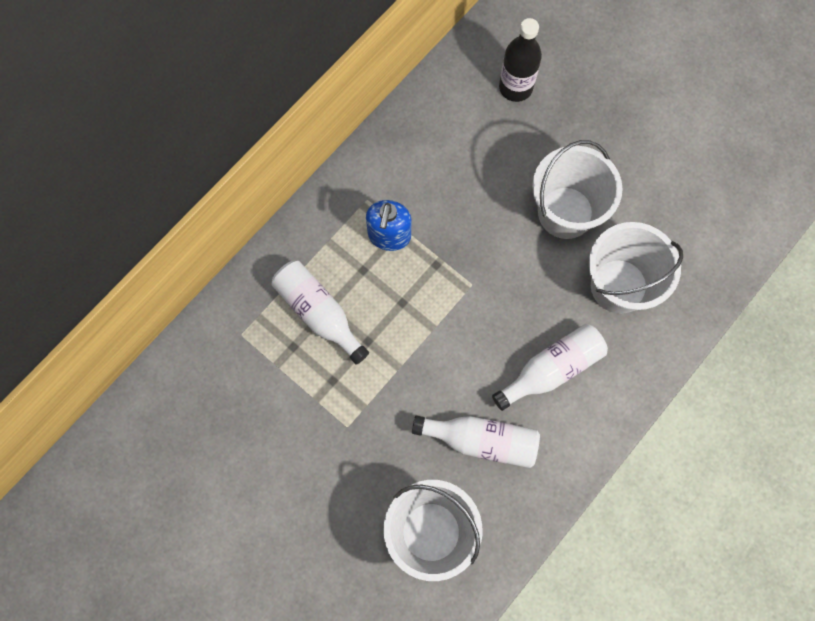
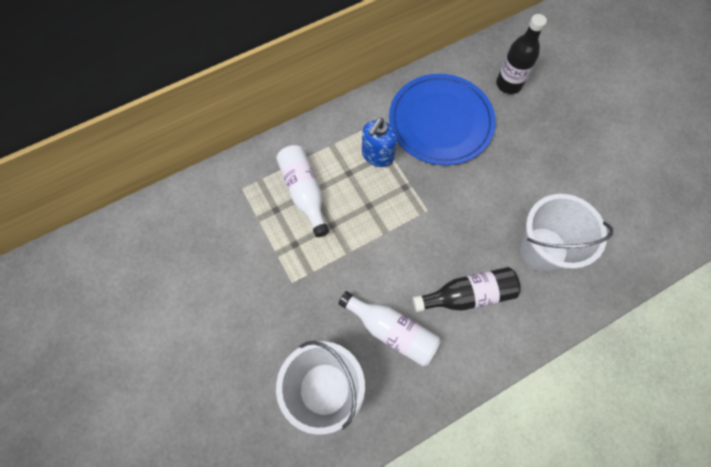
camera: 20 degrees right, 5 degrees down
white bottle [492,324,608,411] -> black bottle [413,267,521,312]
white bucket [532,140,623,239] -> none
none -> blue plate [389,74,496,165]

